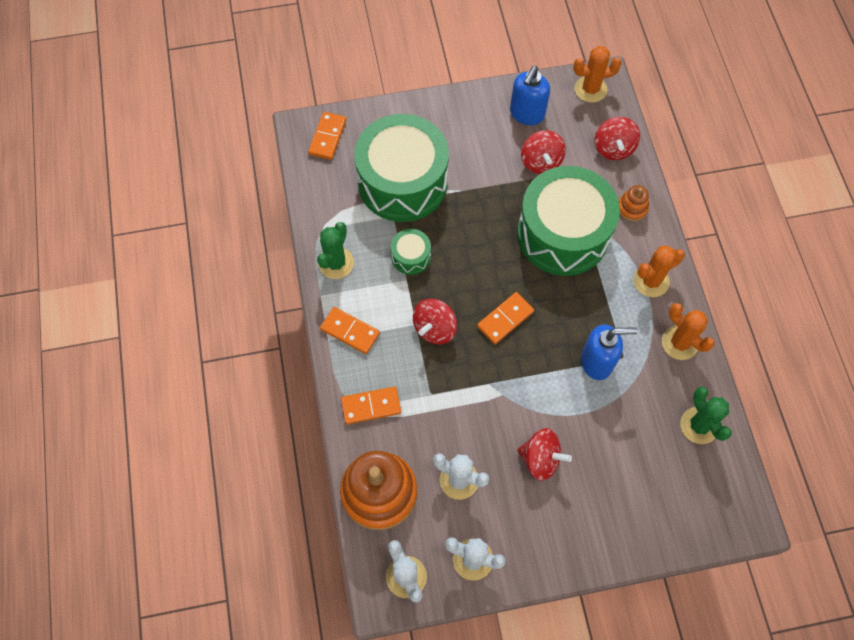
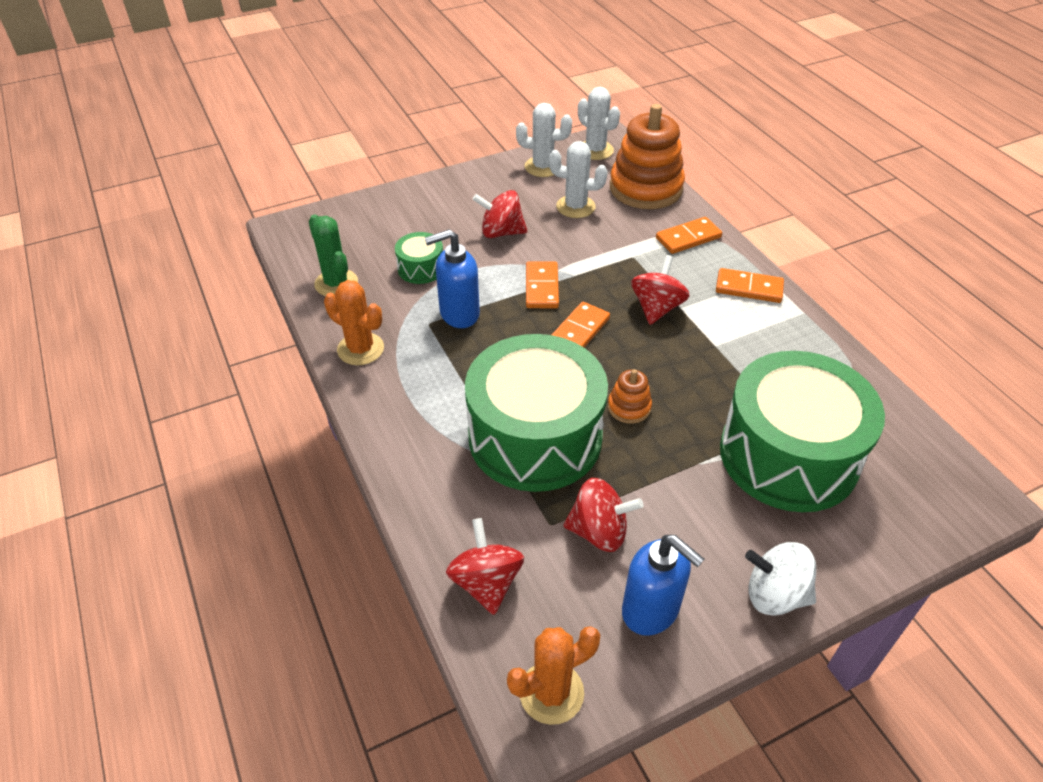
camera: 165 degrees right, 20 degrees down
orange domino [308,112,347,160] -> orange domino moved to [526,261,559,308]
green cactus [317,222,354,279] -> none
green drum [391,229,431,275] -> green drum moved to [395,232,443,284]
blue soap dispenser [510,66,550,125] -> blue soap dispenser turned 120 degrees clockwise [622,535,704,636]
red spinning top [521,130,566,174] -> red spinning top turned 120 degrees clockwise [563,478,643,552]
orange stacking toy [619,185,649,221] -> orange stacking toy moved to [608,369,652,424]
orange cactus [633,246,685,297] -> none
none -> white spinning top [745,542,816,616]

